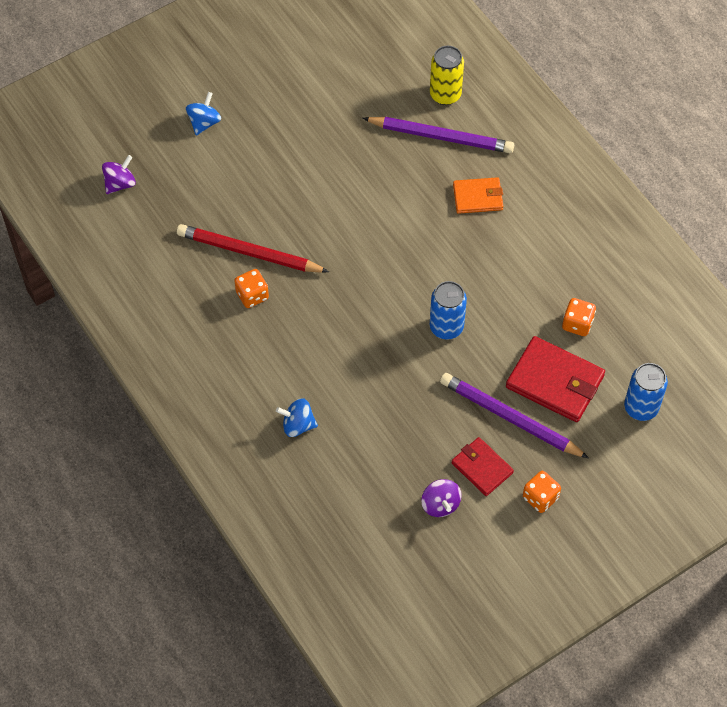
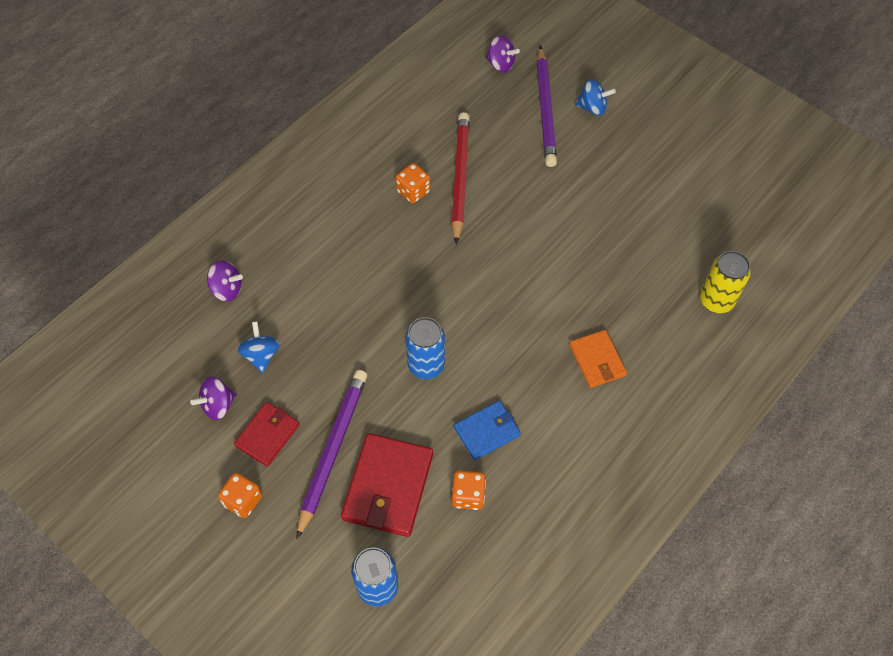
camera: 75 degrees right, 0 degrees up
blue spinning top [276,398,318,437] -> blue spinning top moved to [237,321,280,373]
purple pencil [363,117,514,153] -> purple pencil moved to [537,46,557,167]
none -> purple spinning top [207,261,243,301]
none -> blue wallet [454,401,521,460]

